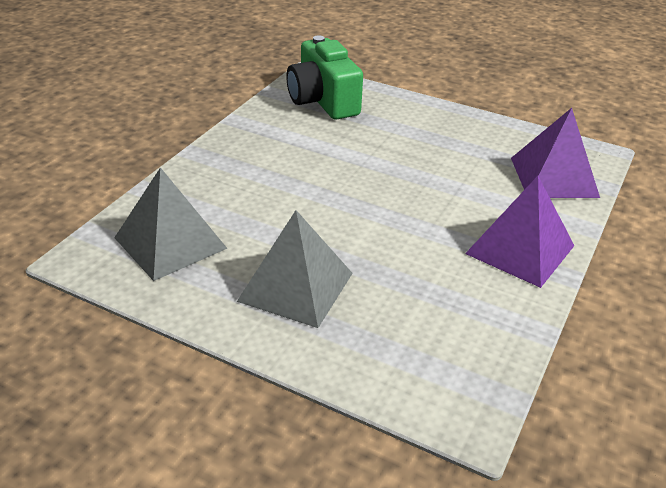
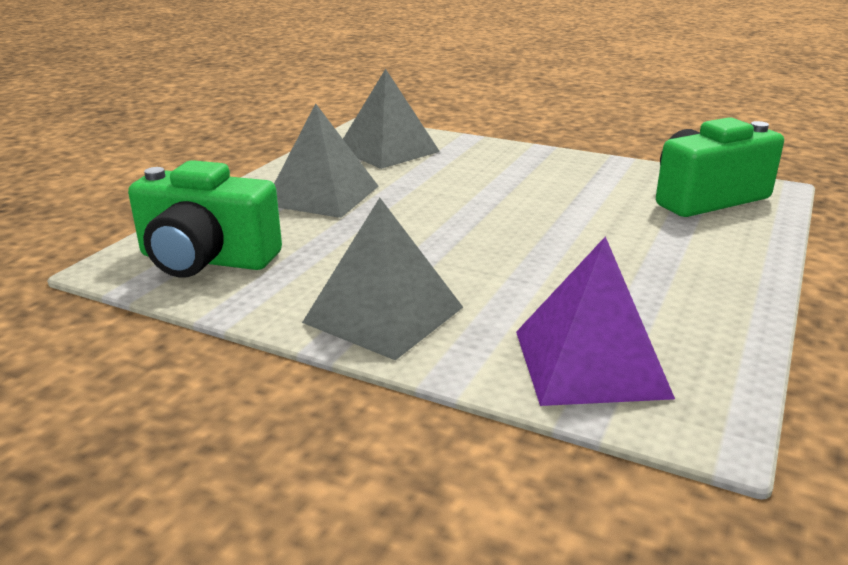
camera: 90 degrees right, 10 degrees down
purple pyramid [465,176,574,288] -> grey pyramid [302,198,463,360]
none -> green camera [128,160,282,277]

